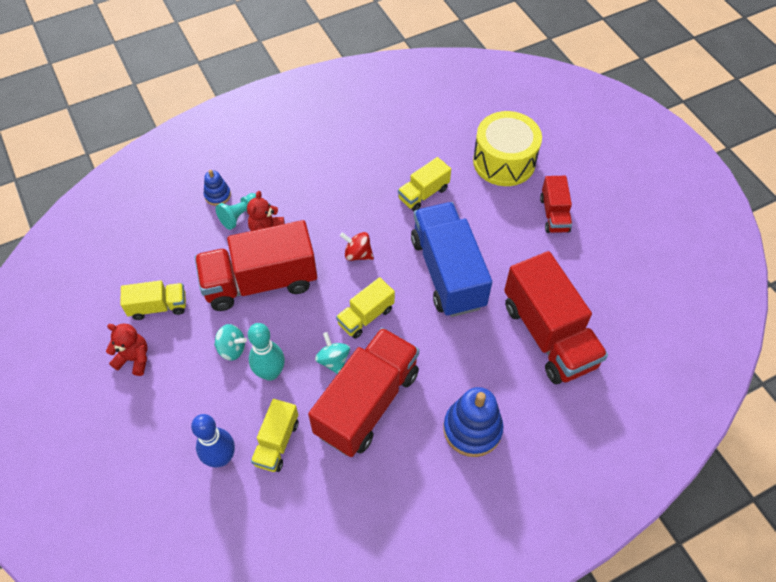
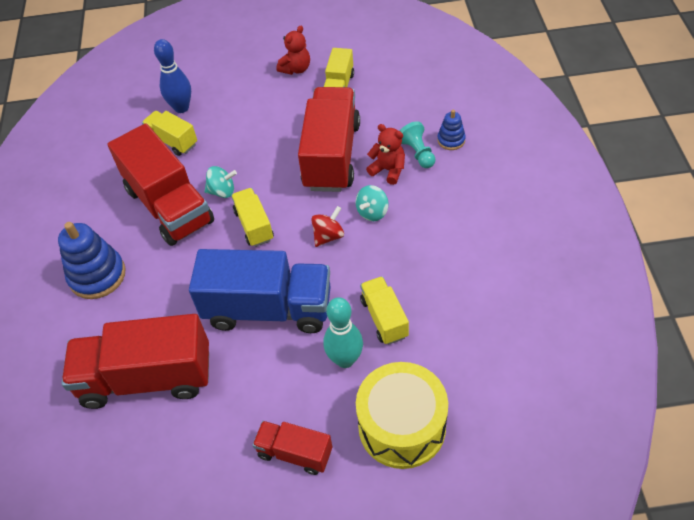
camera: 115 degrees right, 5 degrees down
turquoise spinning top [214,324,247,361] -> turquoise spinning top moved to [356,185,389,221]
turquoise bowling pin [248,323,285,381] -> turquoise bowling pin moved to [323,297,363,368]

